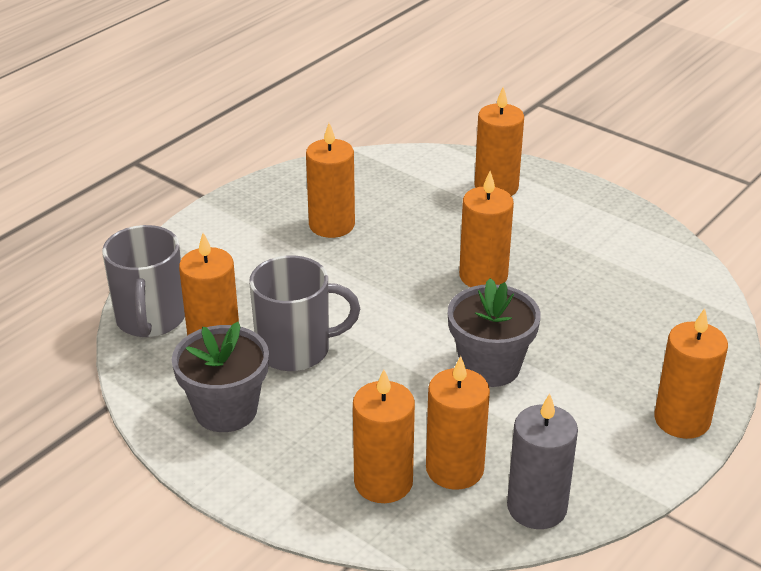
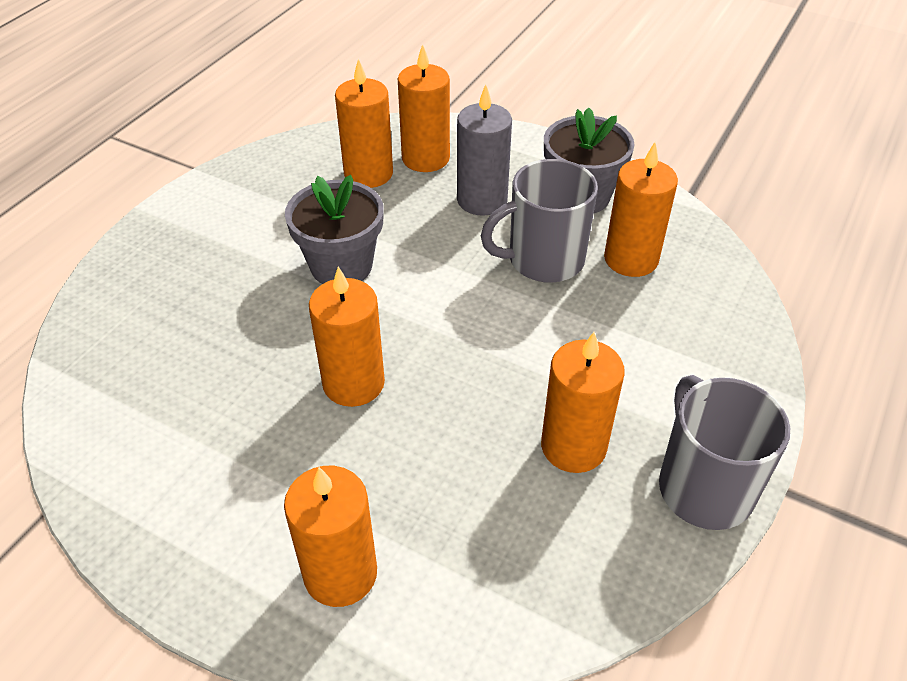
camera: 170 degrees right, 10 degrees up
grey mug [102,225,185,337] -> grey mug moved to [659,375,790,530]
grey candle [507,393,578,529] -> grey candle moved to [457,84,512,216]
orange candle [654,308,728,439] -> none

